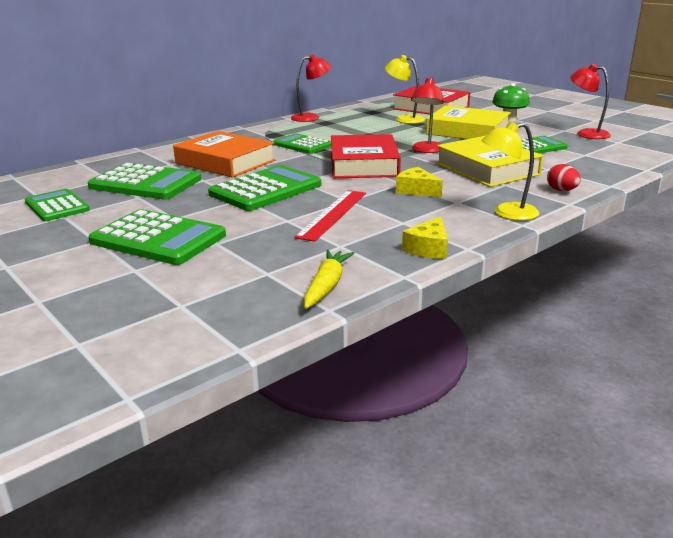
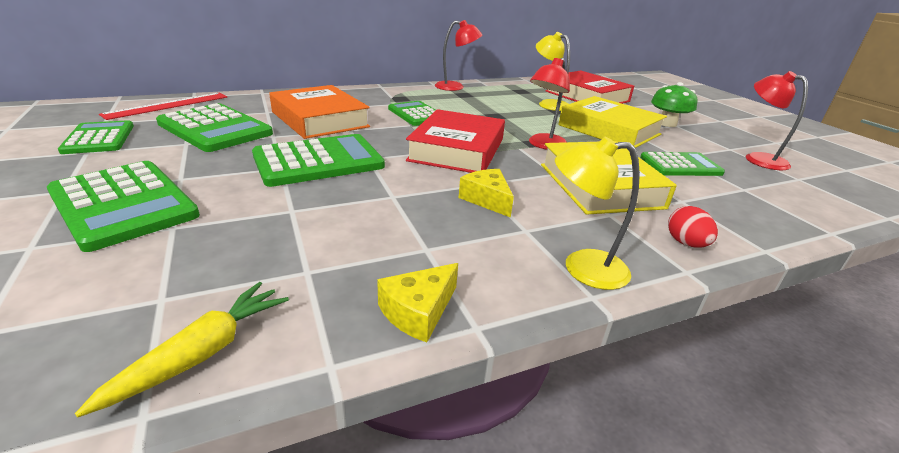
camera: 15 degrees right, 5 degrees up
red ruler [294,190,366,242] -> red ruler moved to [99,93,227,120]

